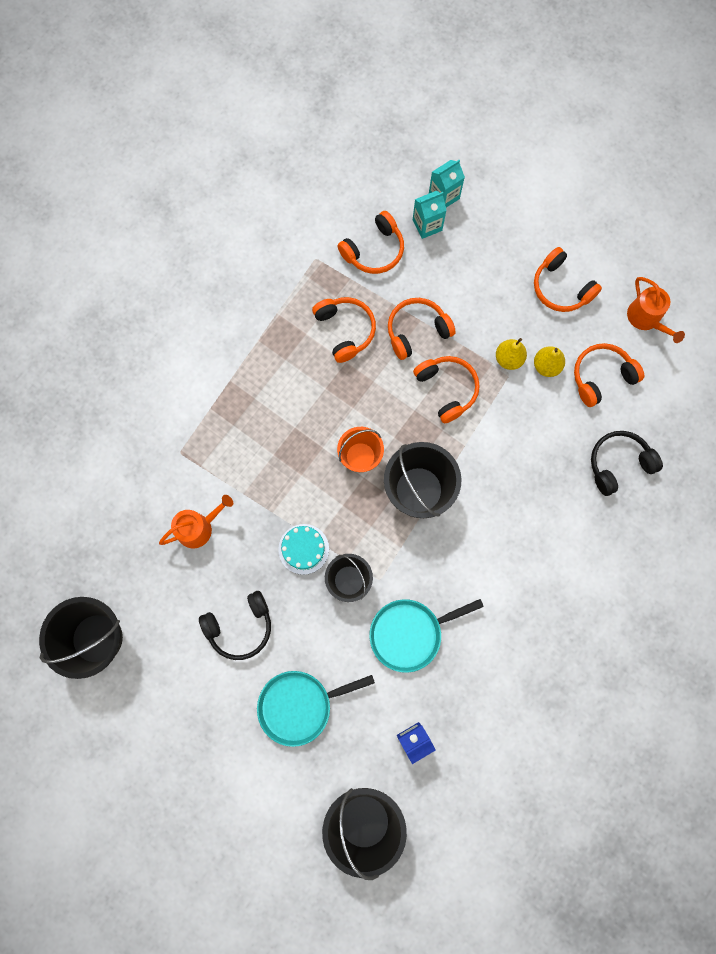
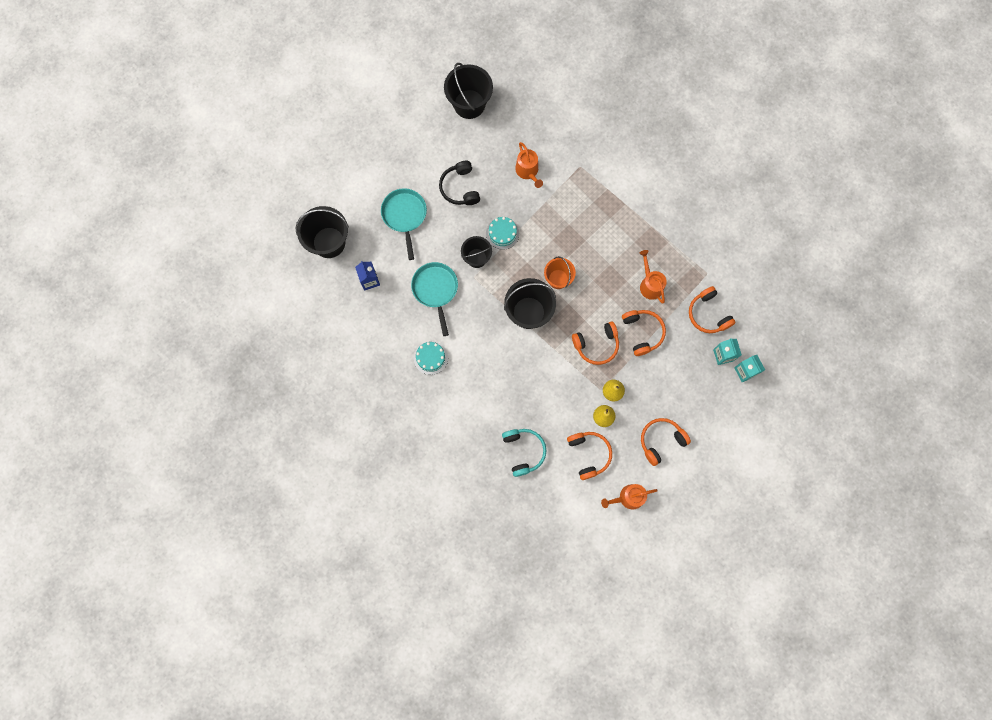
camera: 100 degrees right, 0 degrees up
orange headphones [312,297,376,363] -> orange watering can [640,250,667,304]
black headphones [591,431,663,496] -> turquoise headphones [502,429,547,477]
none -> turquoise cake [414,341,448,375]

